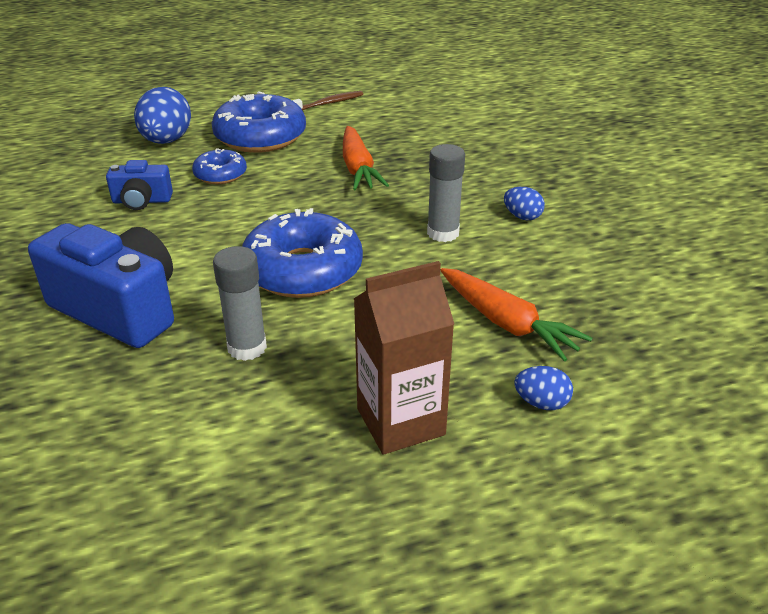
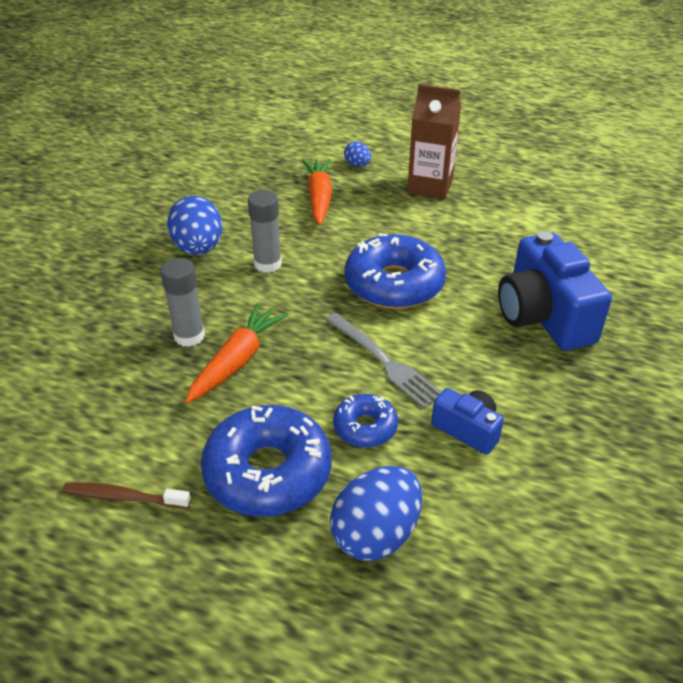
camera: 140 degrees left, 5 degrees up
grey glue stick [213,246,267,361] -> grey glue stick moved to [160,258,205,347]
blue egg [504,187,545,220] -> blue egg [167,196,223,255], size x1.94
none -> grey fork [325,313,441,409]

